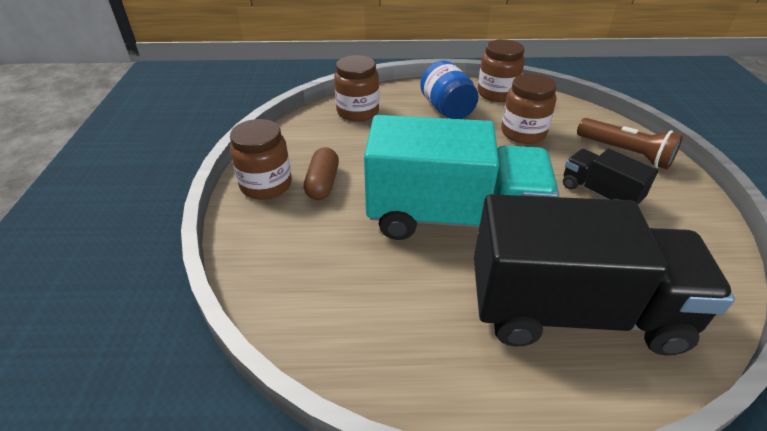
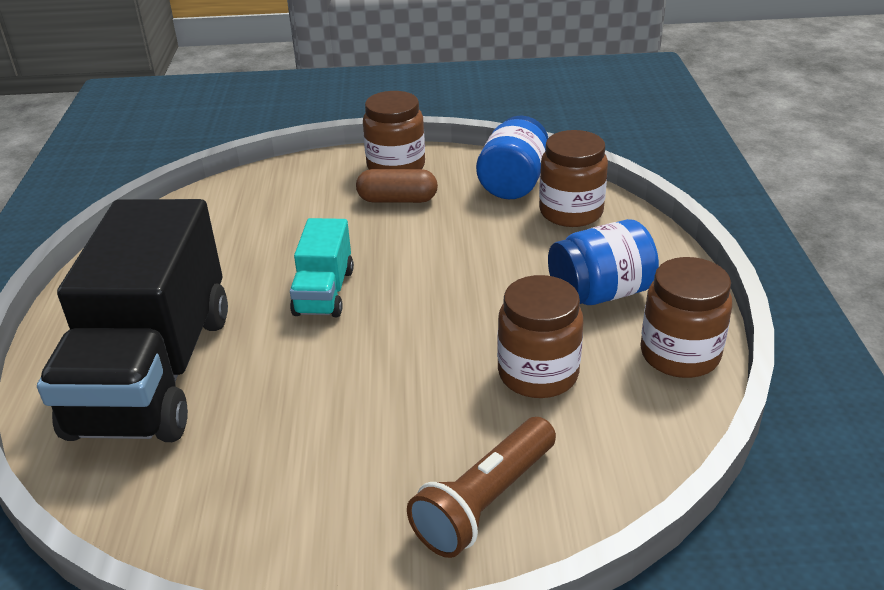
camera: 90 degrees right, 5 degrees down
turquoise truck [364,115,559,240] -> turquoise truck [290,218,354,317], size x0.47
black truck [563,149,658,205] -> none
none -> blue jar [476,116,548,199]

